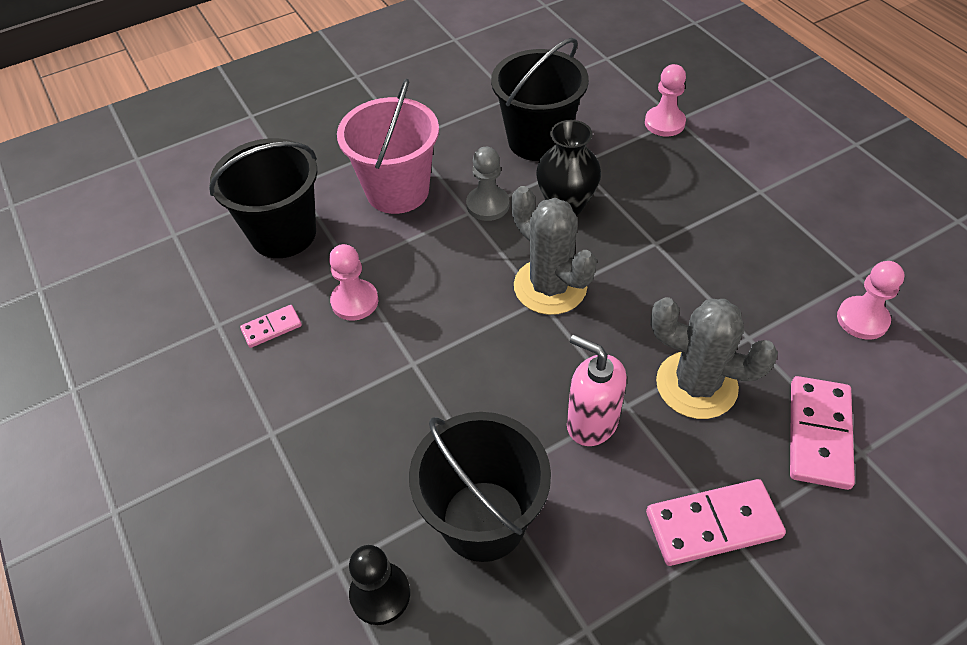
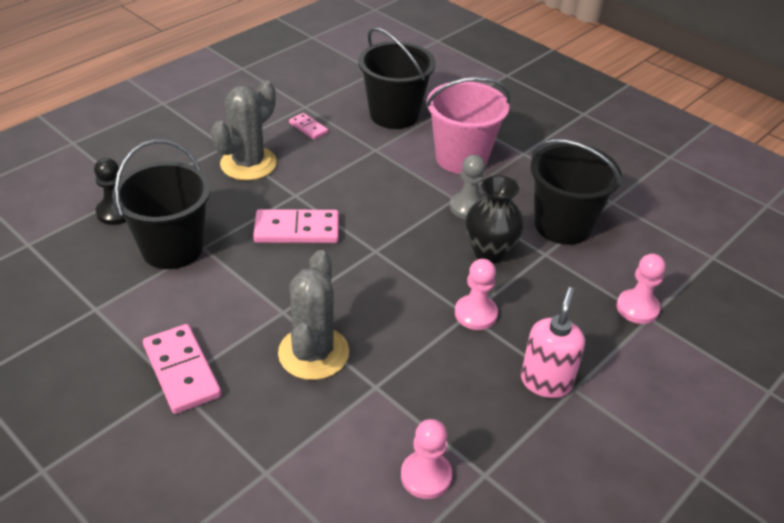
camera: 70 degrees right, 10 degrees down
pink pawn [329,244,378,321] -> pink pawn moved to [455,259,498,330]
grey cactus [511,186,597,315] -> grey cactus moved to [211,80,277,180]
pink soap dispenser [567,334,627,446] -> pink soap dispenser moved to [521,287,585,398]
pink domino [790,376,855,490] -> pink domino moved to [253,209,339,243]

